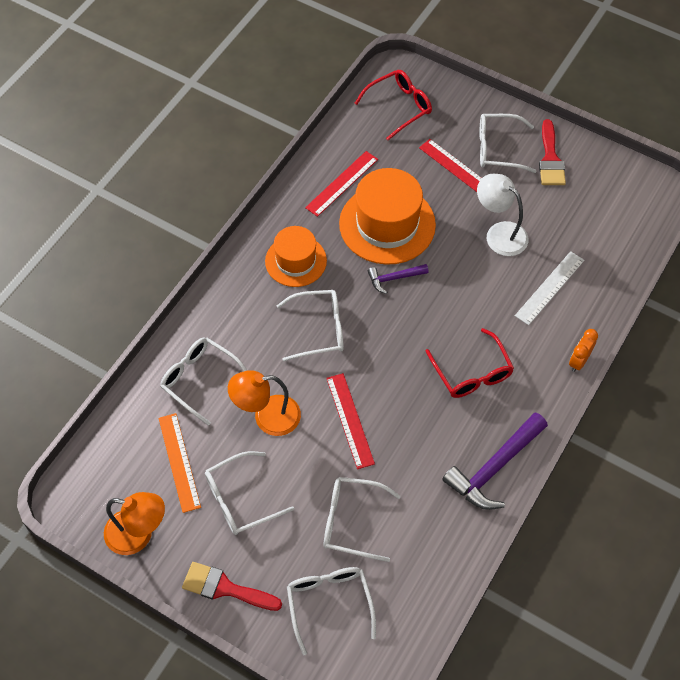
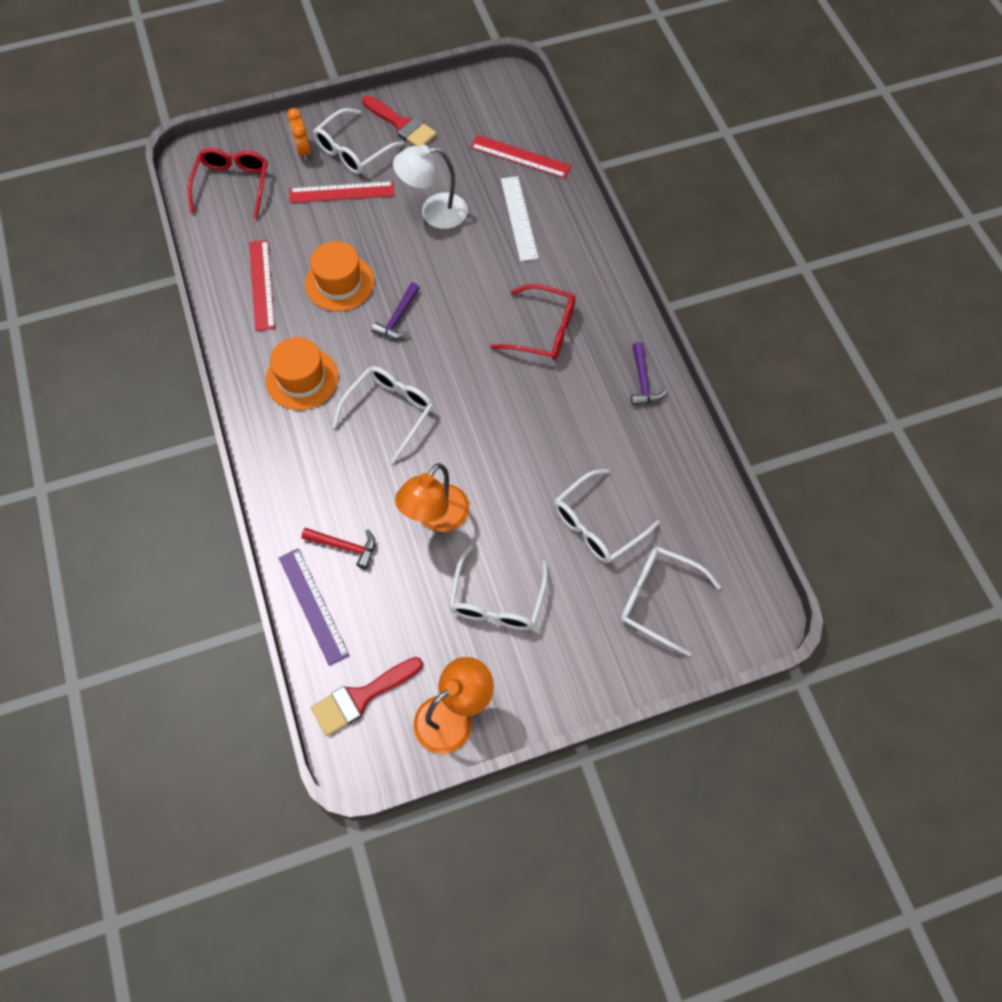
camera: 50 degrees left, 5 degrees up
orange ruler [159,413,201,513] -> none
white glasses [160,337,247,426] -> red hammer [301,528,375,569]
red brush [182,562,282,611] -> red brush moved to [311,657,423,736]
red ruler [326,373,375,469] -> red ruler moved to [470,135,571,178]
orange hat [339,168,436,265] -> orange hat [305,241,375,312], size x0.63
purple hammer [442,412,548,510] -> purple hammer [631,342,667,405], size x0.54
orange clock [569,329,598,372] -> orange clock moved to [287,108,311,161]
none -> purple ruler [279,548,349,666]

